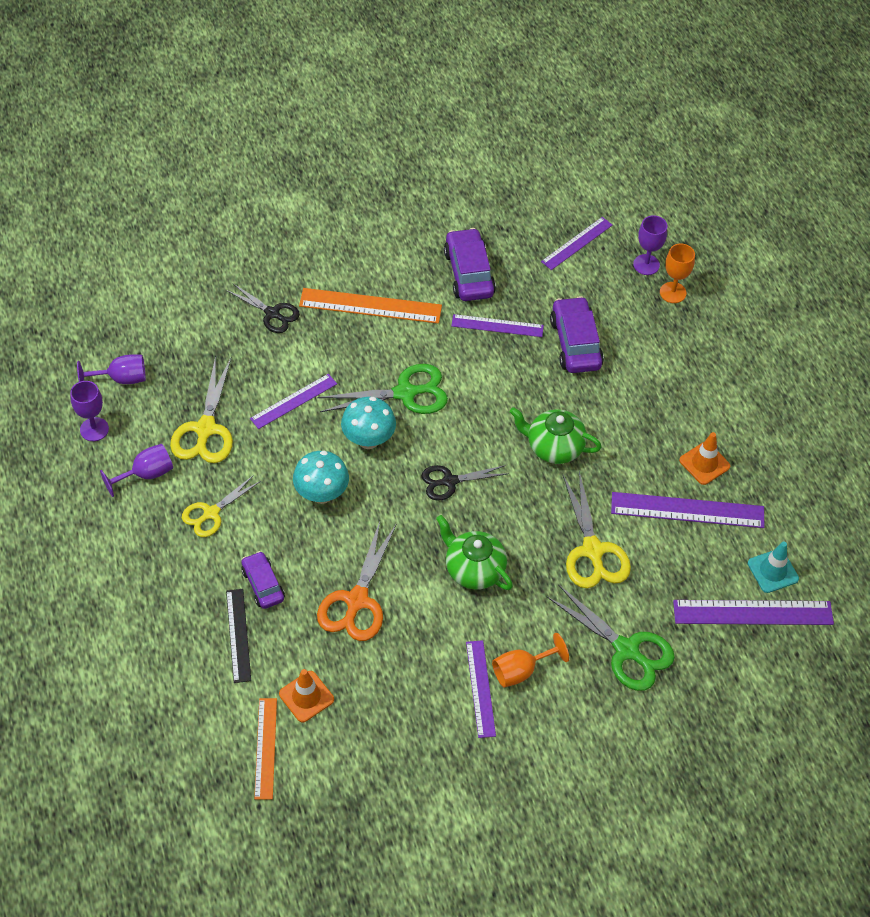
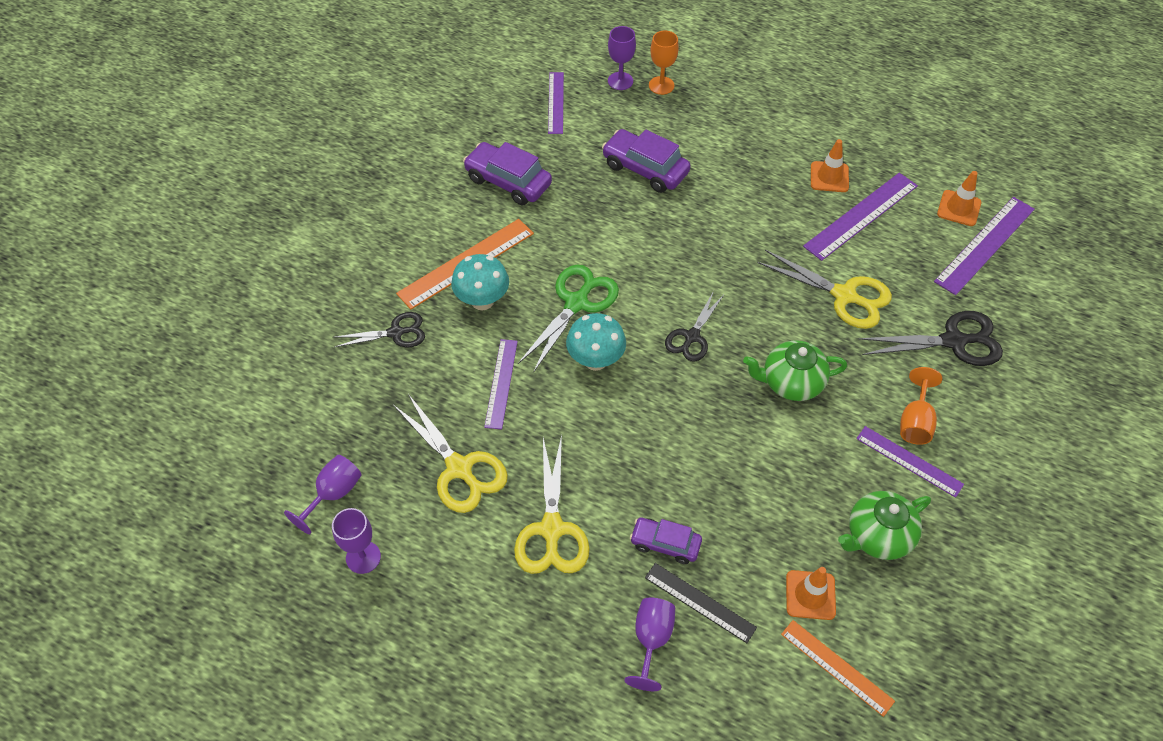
camera: 45 degrees left, 0 degrees up
purple goblet [100,444,173,497] -> purple goblet moved to [624,598,675,691]
yellow scissors [182,475,261,537] -> yellow scissors [514,435,590,574], size x1.54
turquoise mushroom [293,451,349,504] -> turquoise mushroom moved to [451,254,509,311]
orange scissors [317,521,397,641] -> none
purple ruler [451,314,544,337] -> none
green teapot [509,407,602,464] -> green teapot moved to [838,491,931,560]
green scissors [547,584,675,691] -> black scissors [859,311,1003,366]
turquoise traffic cone [748,542,799,593] -> orange traffic cone [937,171,981,226]

